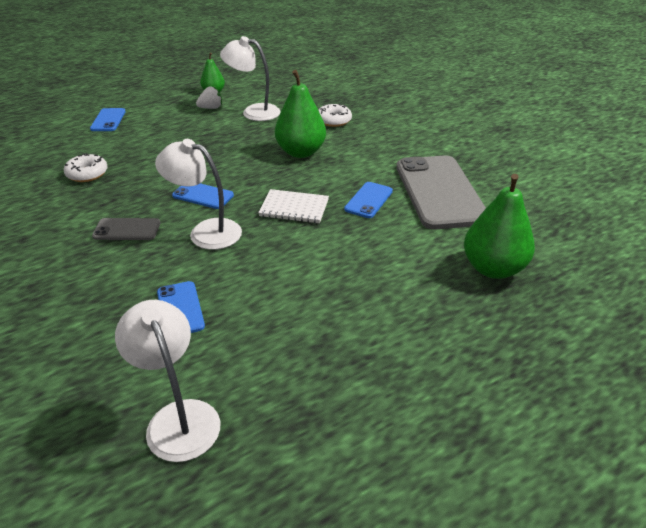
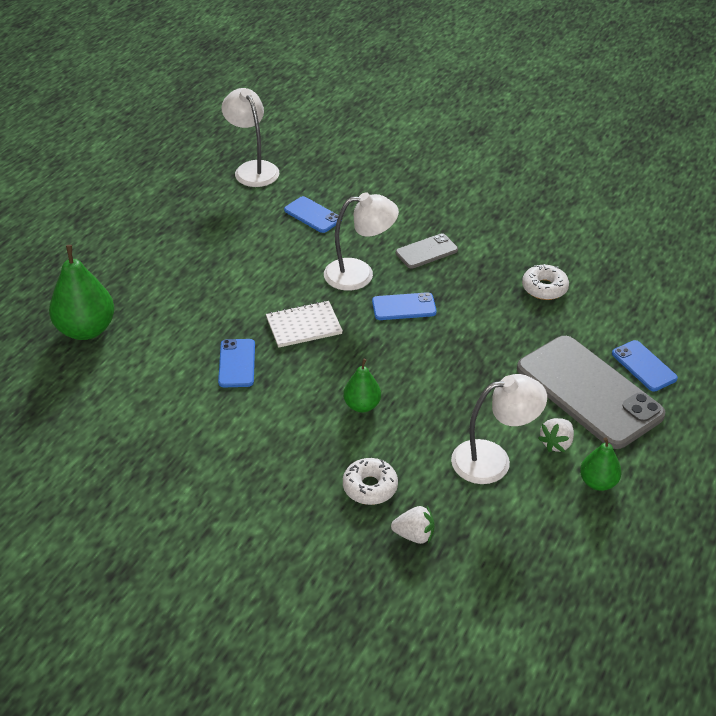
camera: 150 degrees right, 5 degrees up
white lamp [115,300,220,462] -> white lamp turned 150 degrees counterclockwise [221,88,279,187]
green pear [275,70,326,158] -> green pear [343,359,381,413], size x0.56
grey phone [396,155,486,230] -> grey phone moved to [517,336,665,449]
none -> white strawberry [391,506,435,544]

